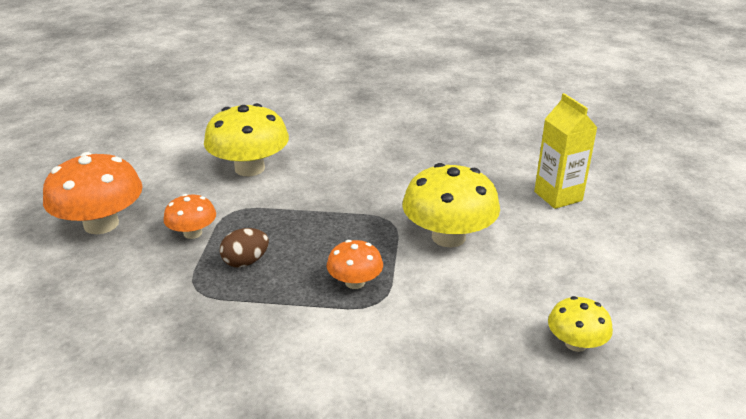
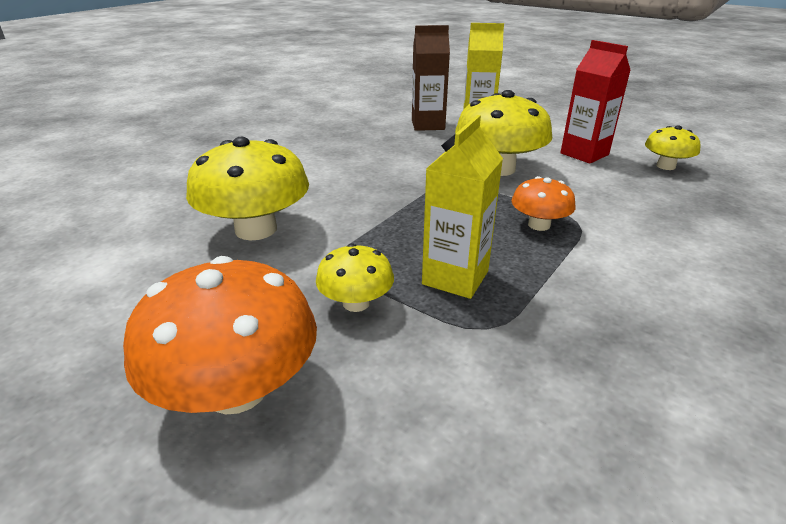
camera: 60 degrees left, 0 degrees up
orange mushroom [163,194,216,239] -> yellow mushroom [316,243,394,312]
brown egg [220,228,269,268] -> yellow carton [422,115,503,299]
none -> brown carton [412,25,450,131]
none -> red carton [560,40,631,164]

